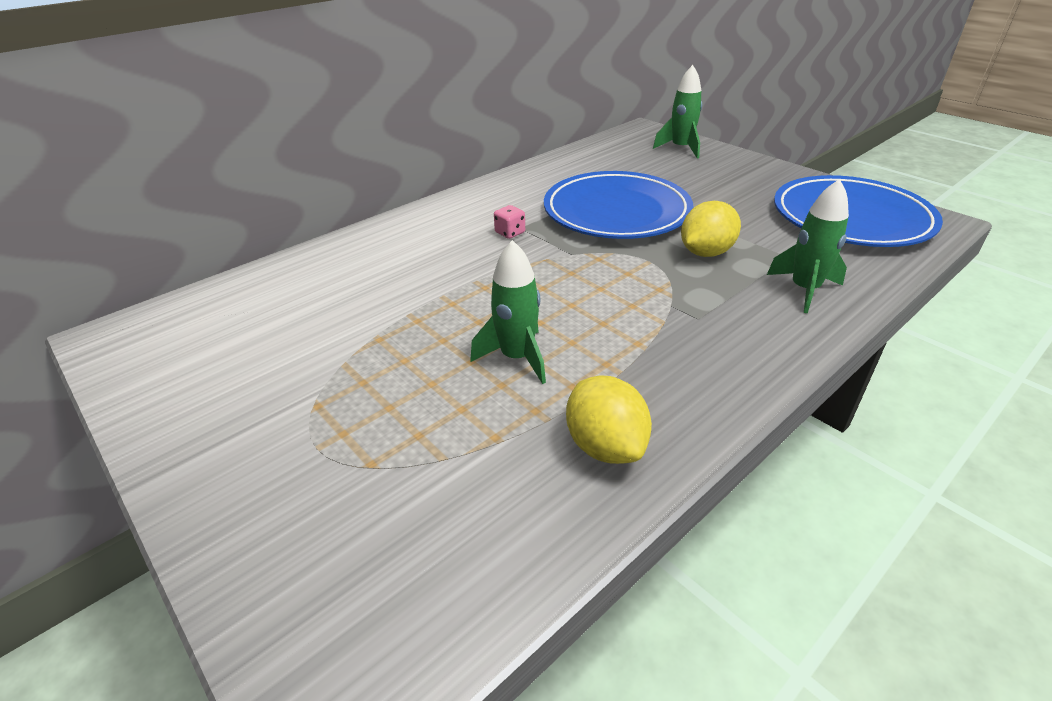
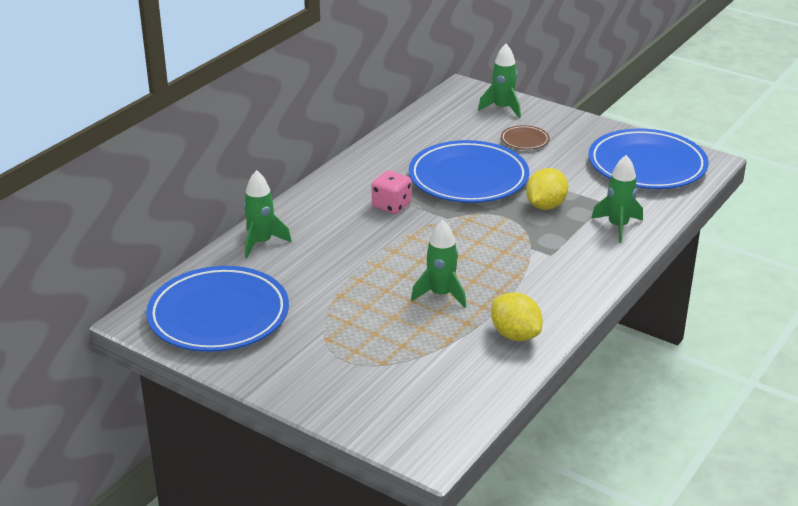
camera: 15 degrees left, 5 degrees down
pink dice [494,205,525,239] -> pink dice [372,170,411,214], size x1.61
none -> blue plate [146,266,289,352]
none -> green rocket [243,170,291,258]
none -> brown plate [501,125,550,150]

